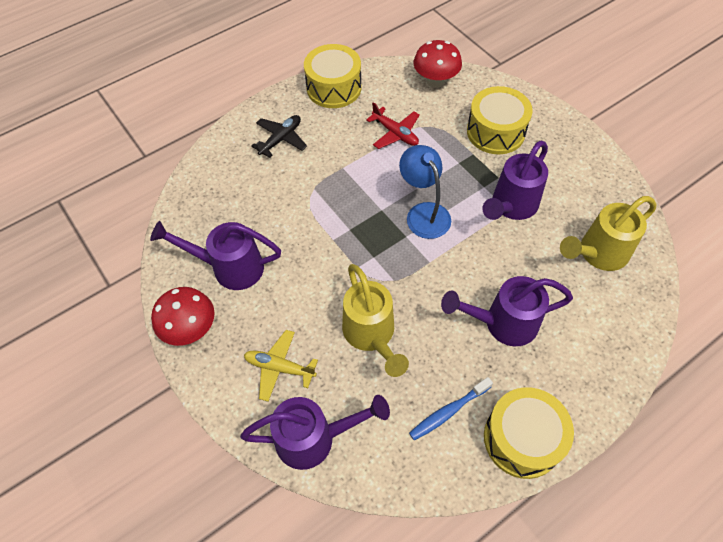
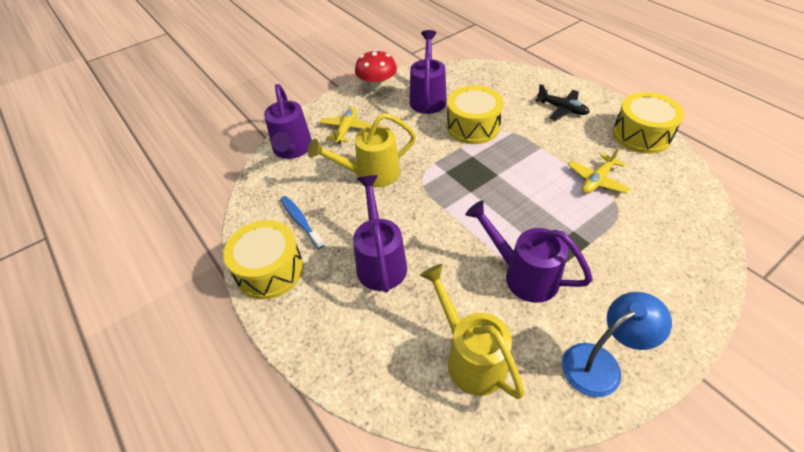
camera: 90 degrees right, 10 degrees down
red plane [366,102,420,149] -> yellow plane [568,147,631,194]
blue lamp [399,145,451,239] -> blue lamp moved to [562,292,672,397]
red mushroom [414,40,462,88] -> none
yellow drum [467,86,533,154] -> yellow drum moved to [447,86,503,144]

